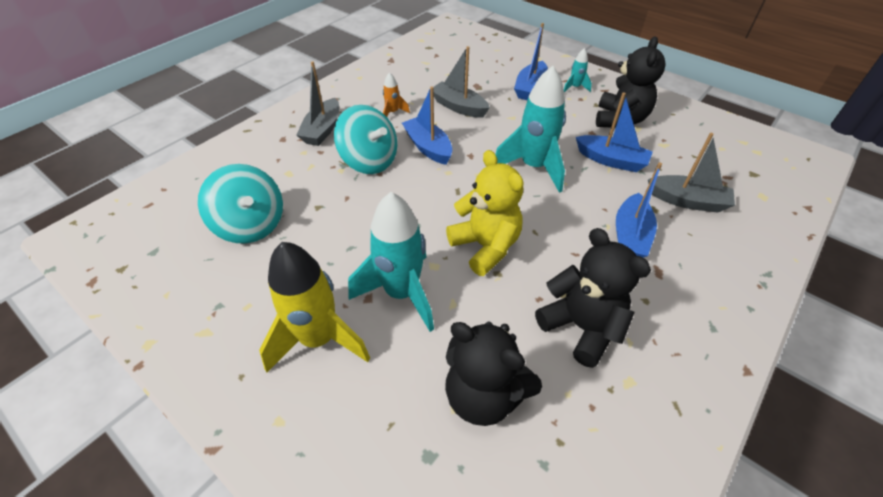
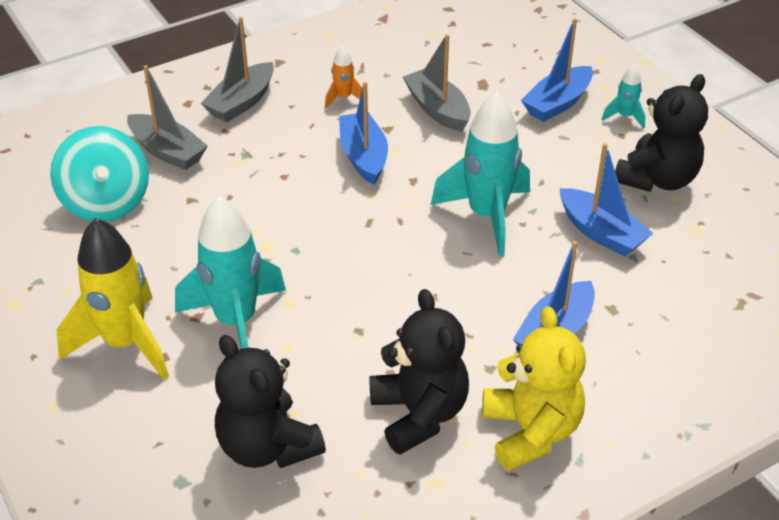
camera: 20 degrees right, 5 degrees down
turquoise spinning top [334,105,397,174] -> none
yellow teddy bear [446,150,523,276] -> yellow teddy bear moved to [482,306,586,471]
grey boat [648,133,735,213] -> grey boat moved to [127,65,208,170]

